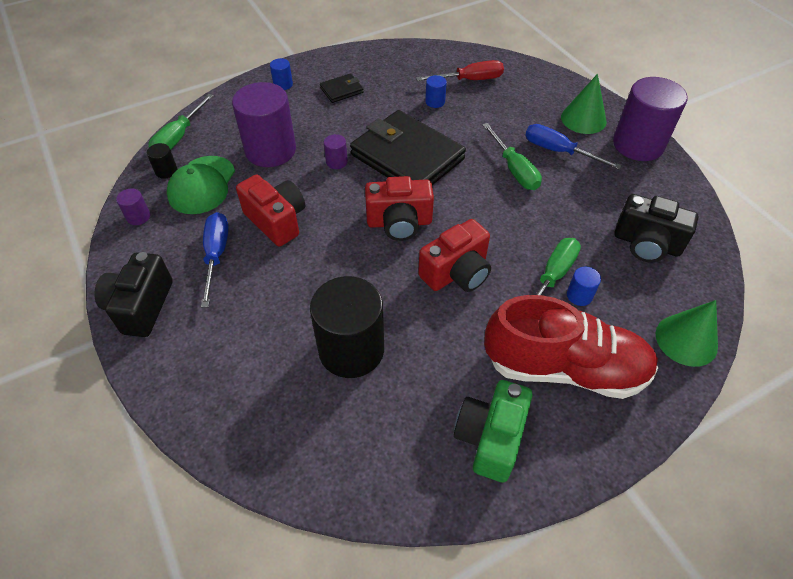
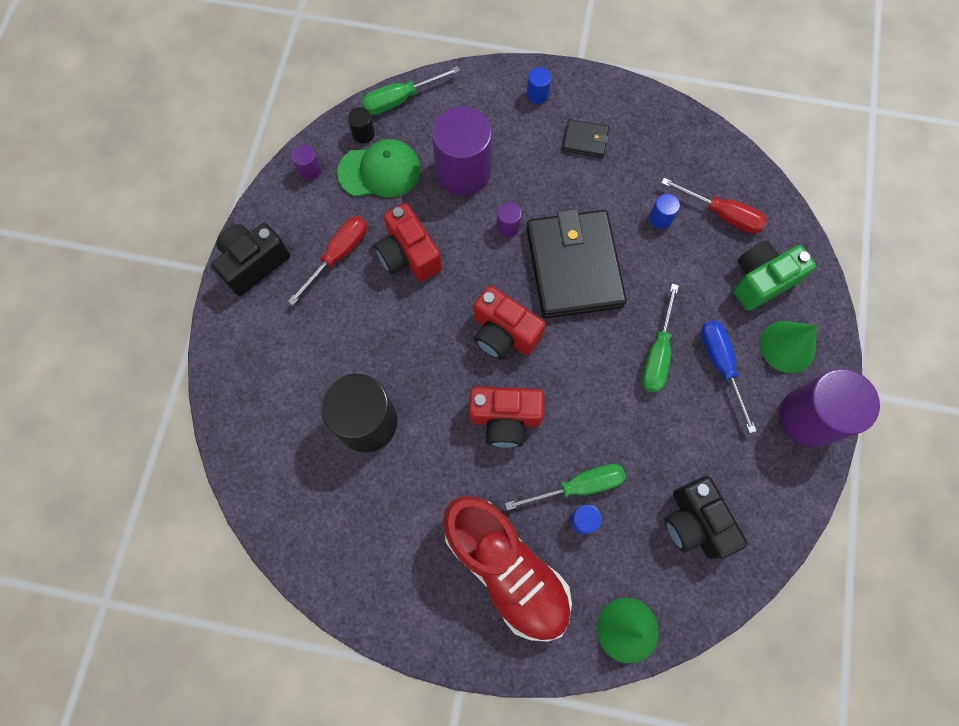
camera: 40 degrees right, 20 degrees up
green cap [167,156,235,214] -> green cap turned 150 degrees counterclockwise [337,139,421,197]
blue screwdriver [201,212,229,307] -> red screwdriver [288,216,367,305]
red camera [236,175,305,247] -> red camera turned 150 degrees clockwise [374,203,442,281]
green camera [454,380,532,483] -> green camera moved to [733,240,816,311]

